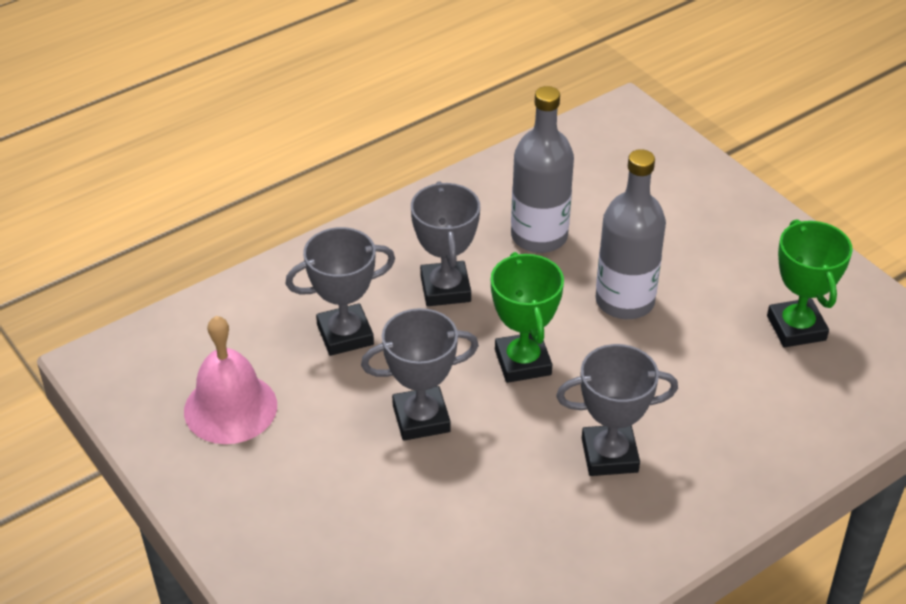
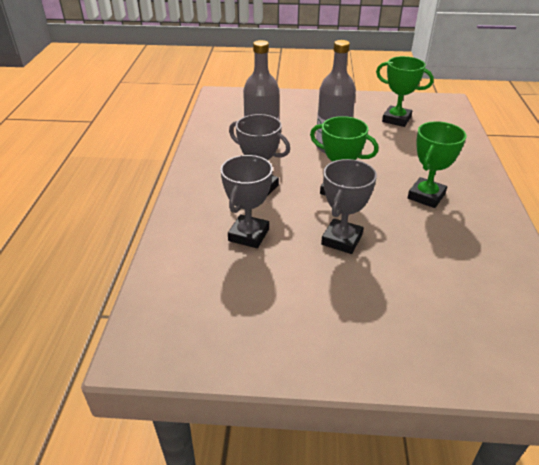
camera: 50 degrees left, 5 degrees down
pink bell [184,316,277,444] -> none
grey trophy [556,344,678,476] -> green trophy [408,121,466,208]

